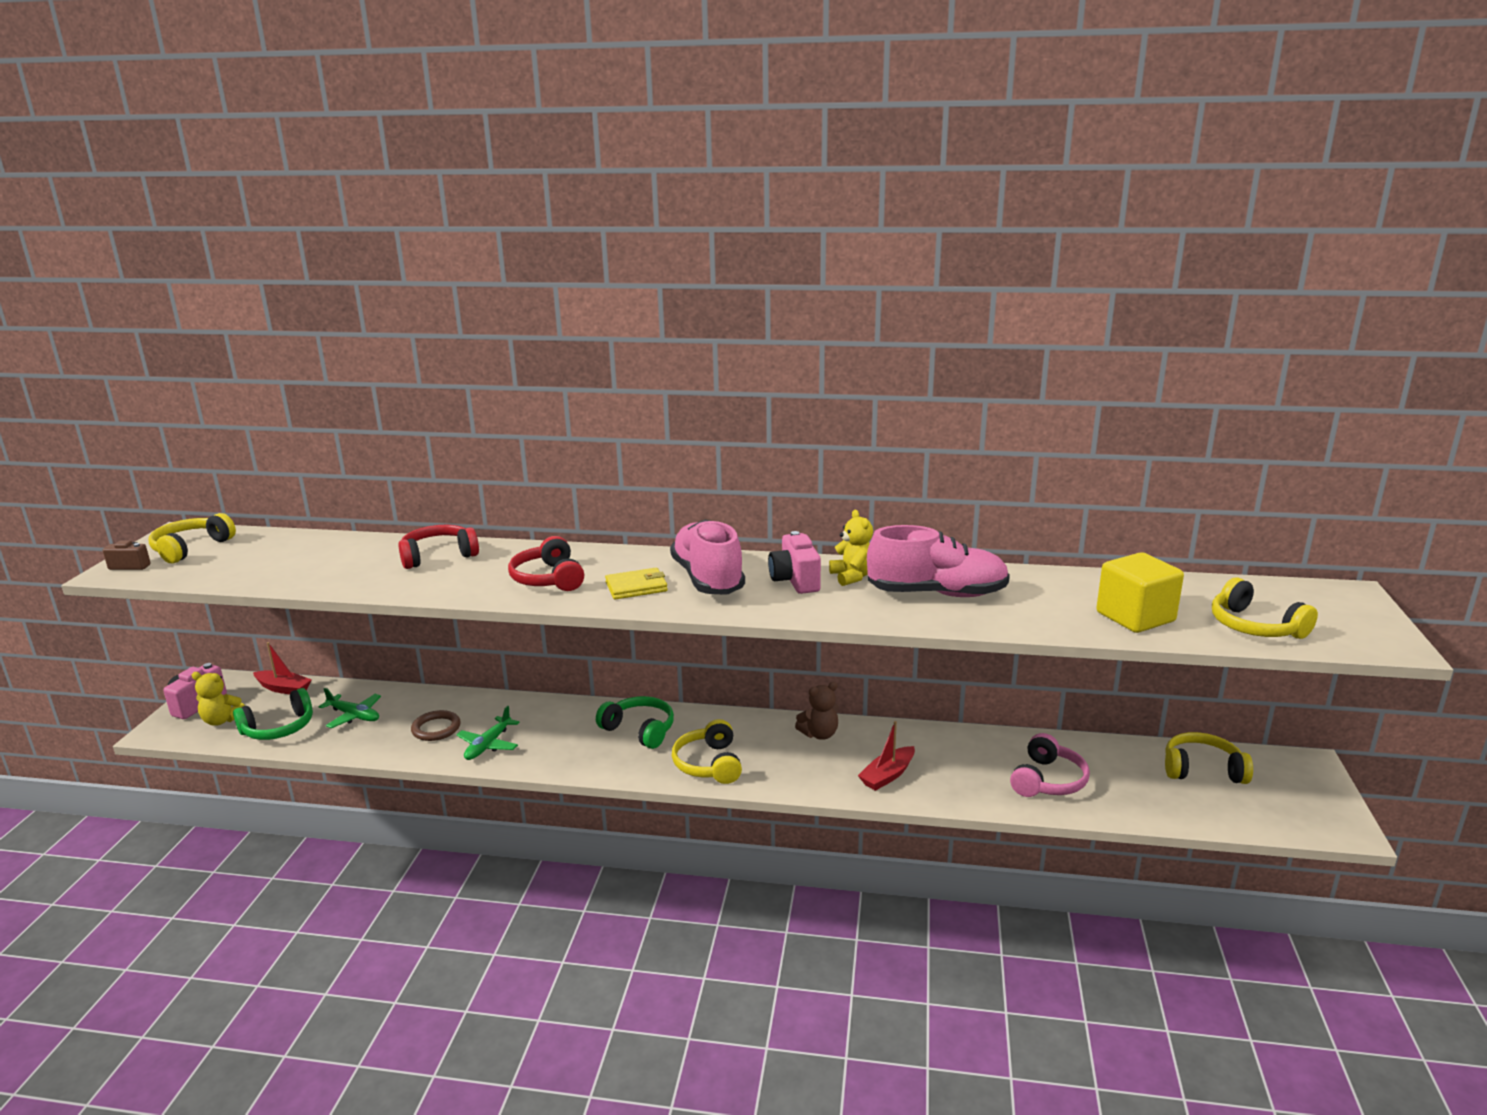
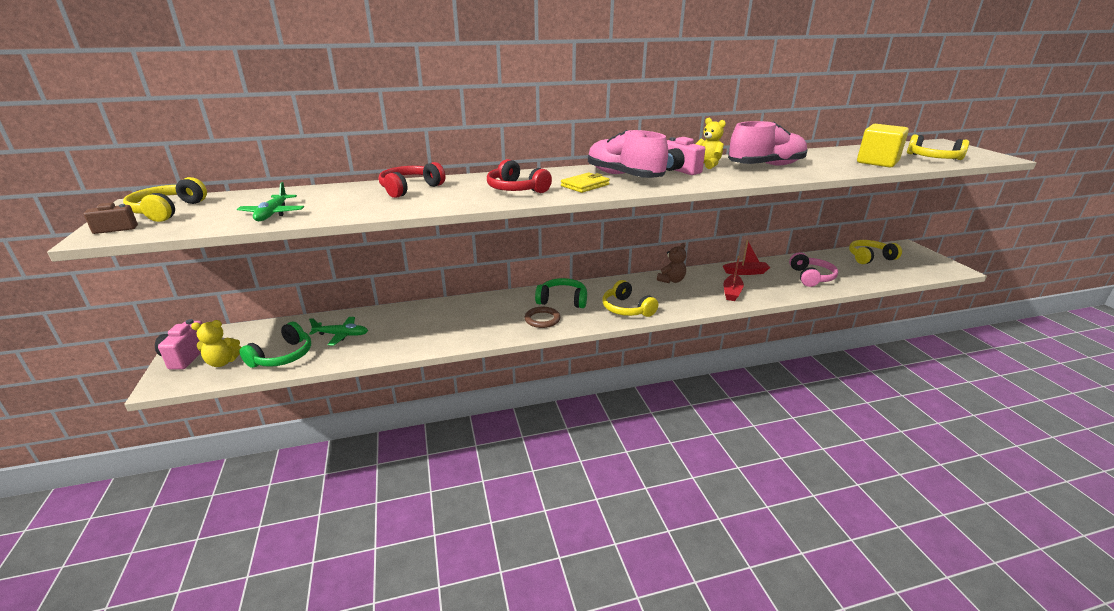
camera: 25 degrees left, 5 degrees up
red boat [253,642,312,695] -> red boat moved to [723,240,770,275]
brown ring [411,710,461,741] -> brown ring moved to [525,307,560,328]
green plane [456,706,520,760] -> green plane moved to [237,182,304,221]

